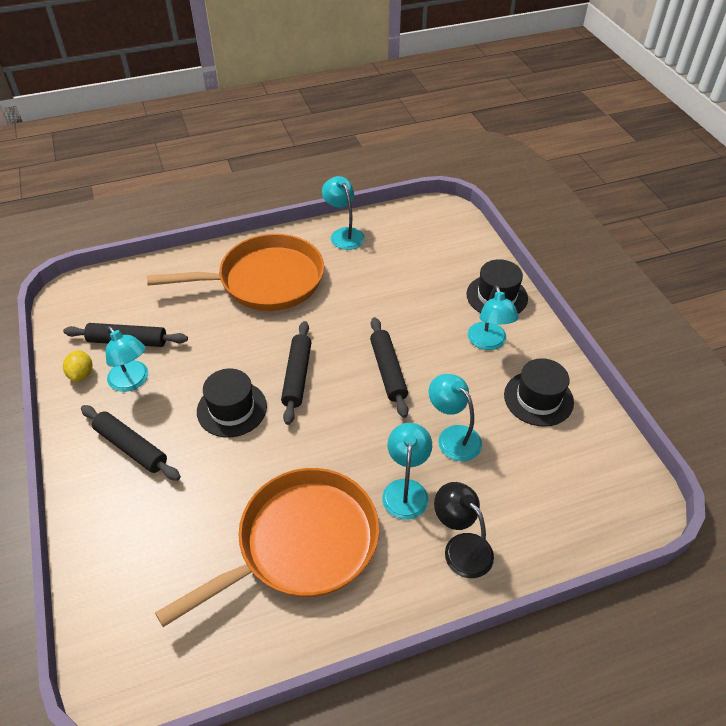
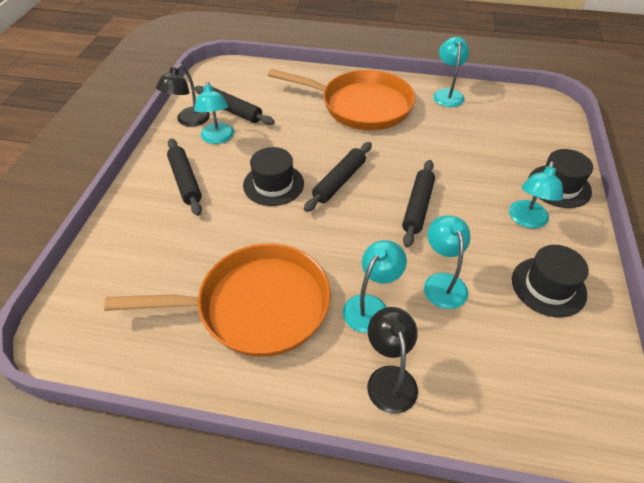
camera: 30 degrees right, 0 degrees up
yellow lemon [63,350,92,382] -> black lamp [156,64,210,127]

